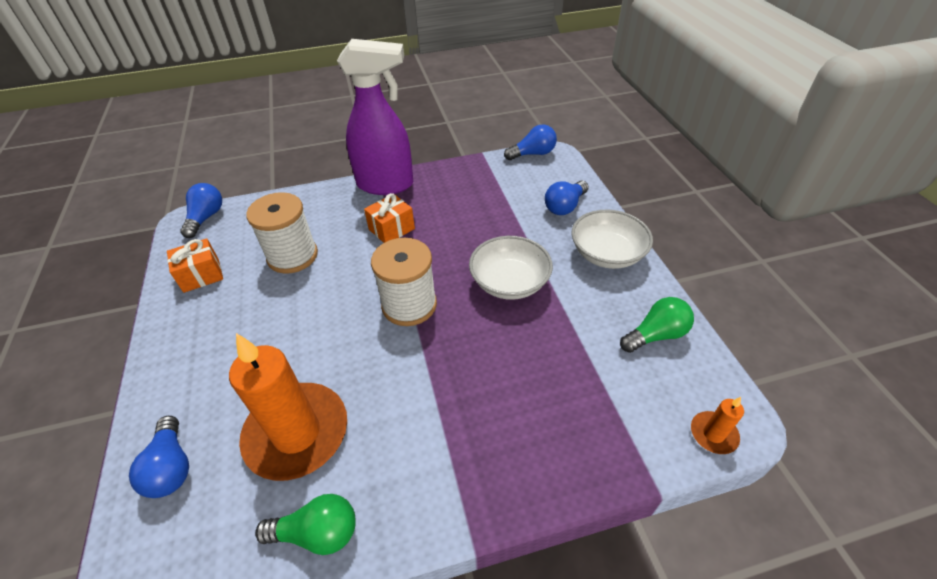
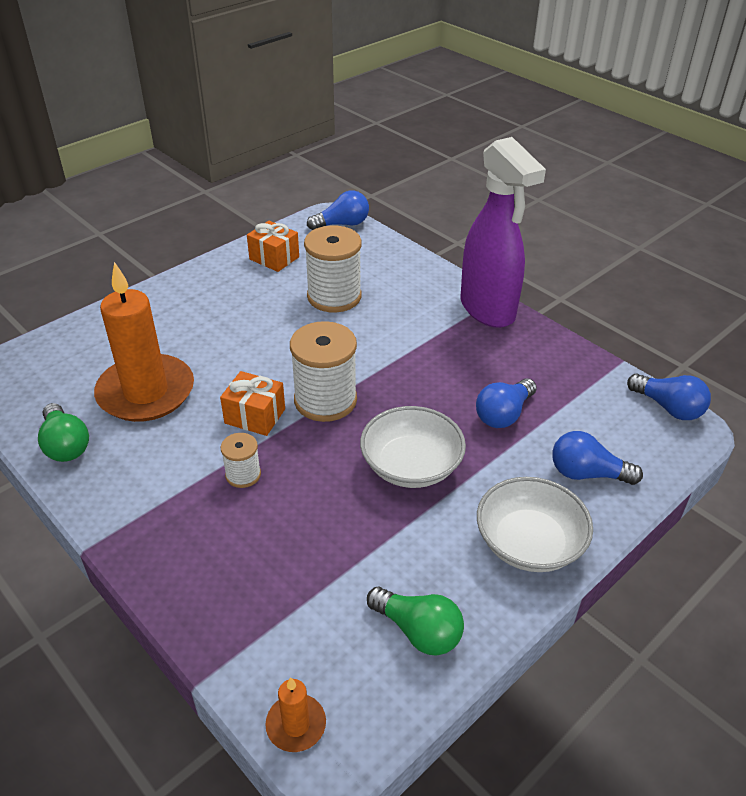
camera: 60 degrees right, 5 degrees down
blue light bulb [129,416,189,498] -> blue light bulb moved to [476,378,537,428]
orange gift [364,193,415,243] -> orange gift moved to [220,371,285,436]
none -> white spool [221,433,261,488]

